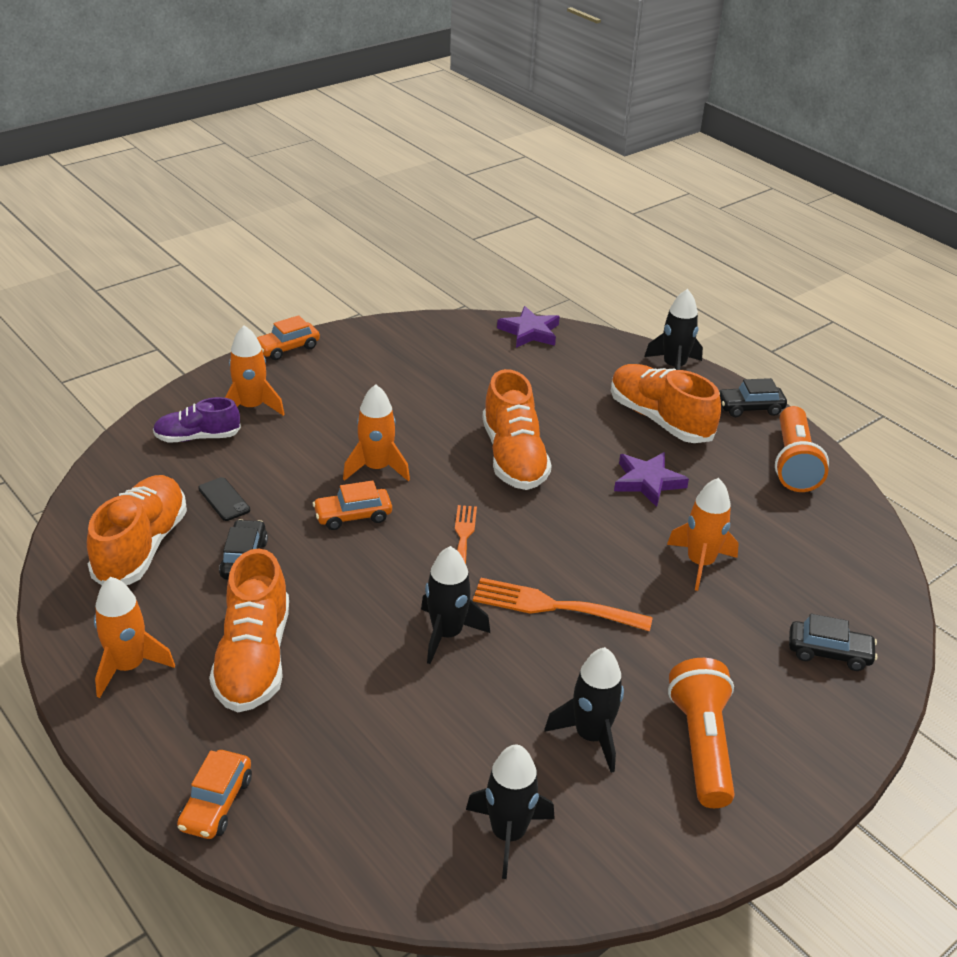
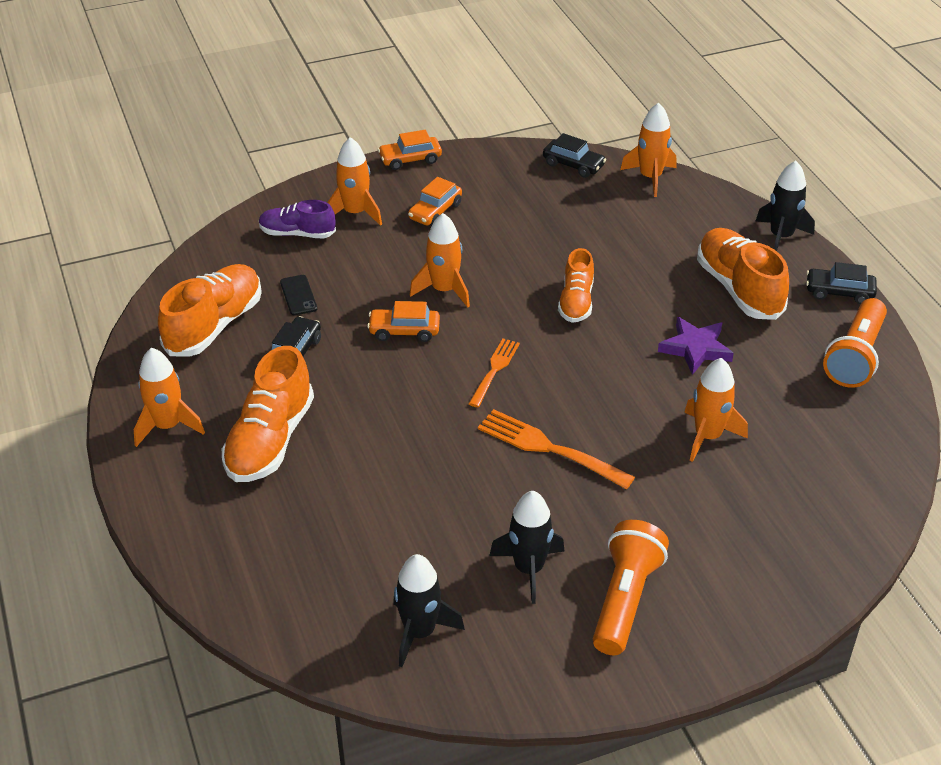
camera: 20 degrees right, 5 degrees up
orange car [177,750,252,839] -> orange car moved to [408,177,462,226]
black rocket [421,546,490,664] -> none
orange shoe [482,369,552,490] -> orange shoe [558,248,594,323], size x0.62
purple star [497,306,560,348] -> orange rocket [620,102,676,197]
black car [789,614,877,671] -> black car moved to [543,133,606,178]

